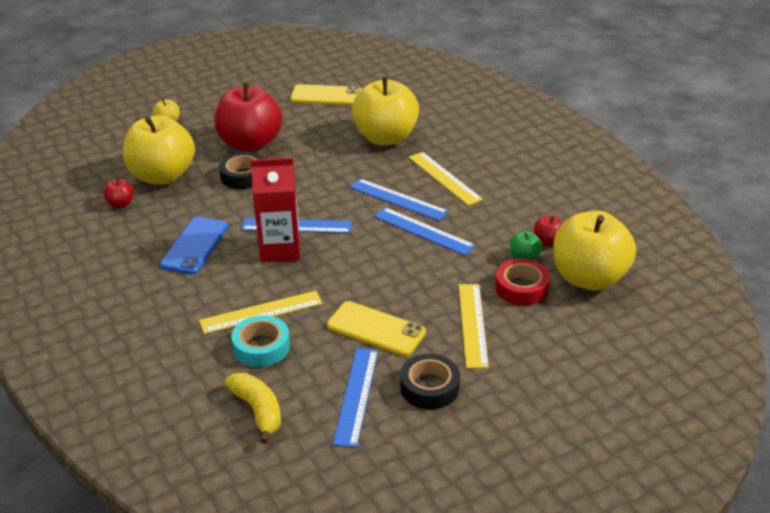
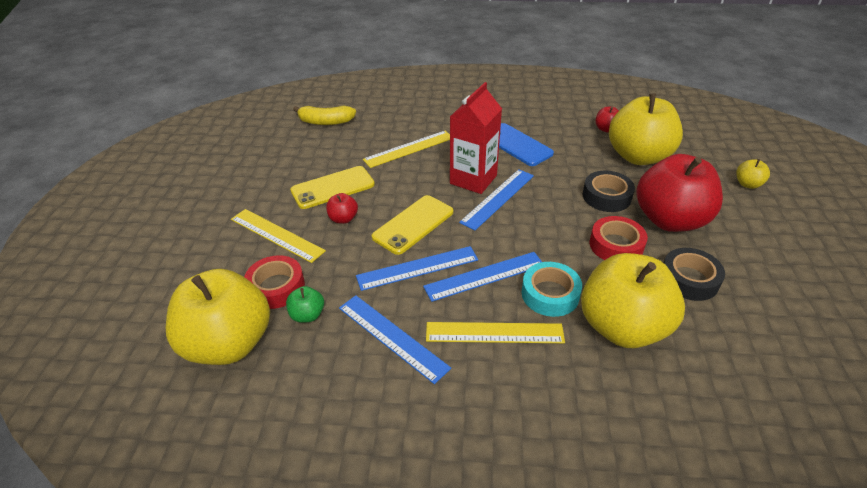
camera: 125 degrees right, 5 degrees up
yellow ruler [199,291,323,334] -> yellow ruler turned 45 degrees clockwise [363,131,450,168]
turquoise tape [231,315,290,367] -> turquoise tape moved to [522,262,582,317]
yellow phone [290,84,362,106] -> yellow phone moved to [371,195,453,255]
blue ruler [333,348,378,448] -> blue ruler moved to [339,295,451,384]
black tape [400,354,460,409] -> black tape moved to [664,248,725,301]
red apple [534,215,563,246] -> red apple moved to [326,193,358,224]
none -> red tape [590,216,648,260]

